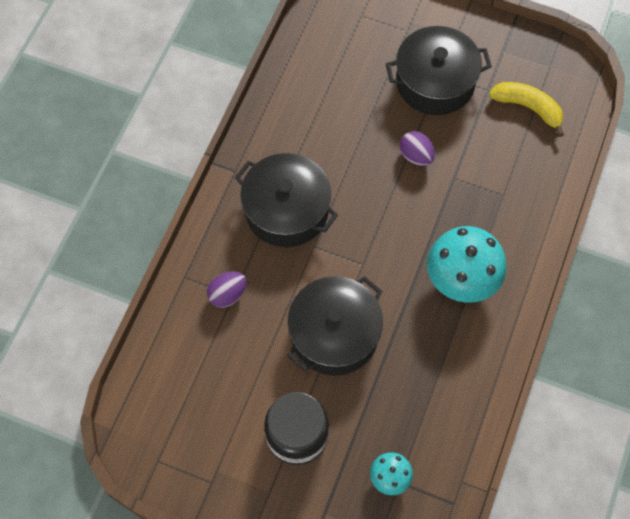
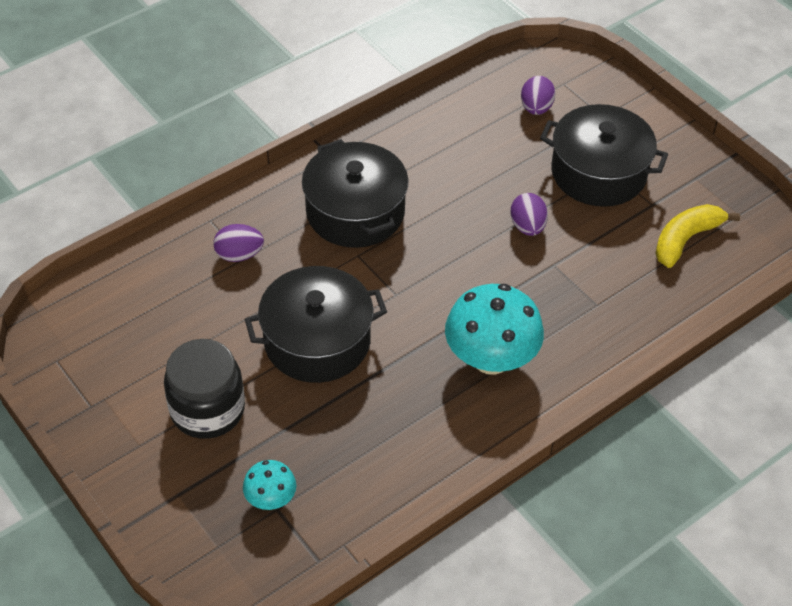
camera: 30 degrees right, 15 degrees down
yellow banana [489,82,564,137] -> yellow banana turned 105 degrees counterclockwise [655,204,740,268]
none -> purple egg [521,76,556,115]

